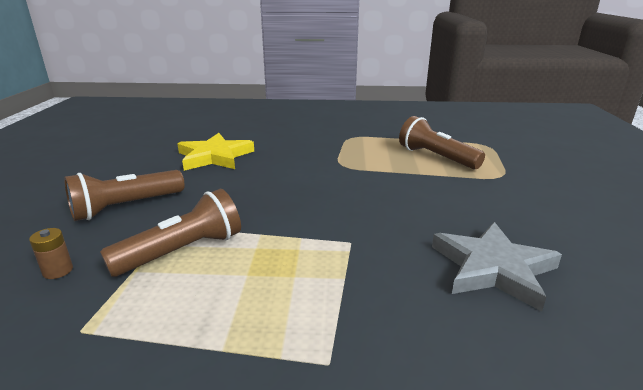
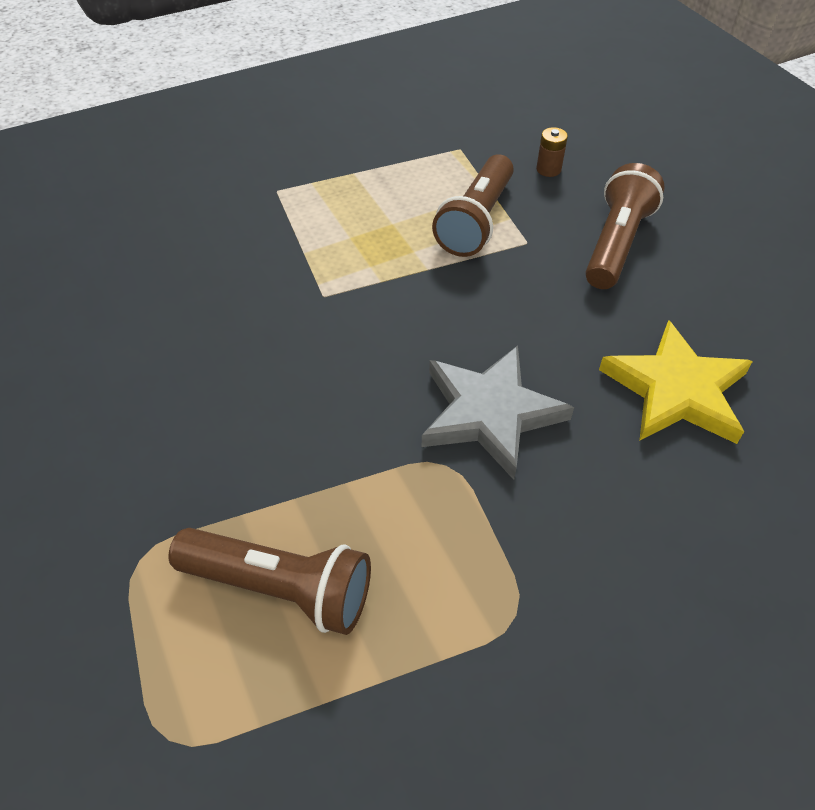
camera: 150 degrees right, 25 degrees up
grey star [432,222,562,311] -> grey star moved to [422,346,574,480]

